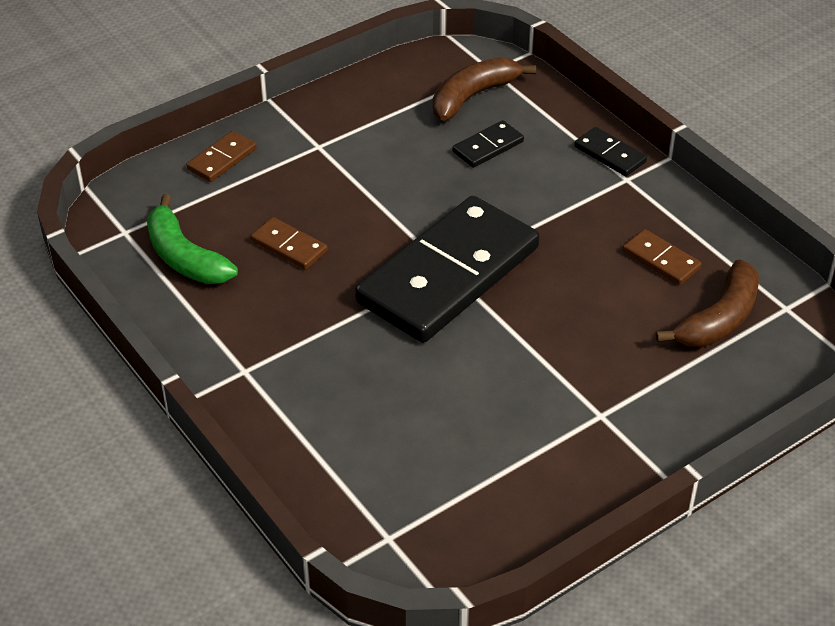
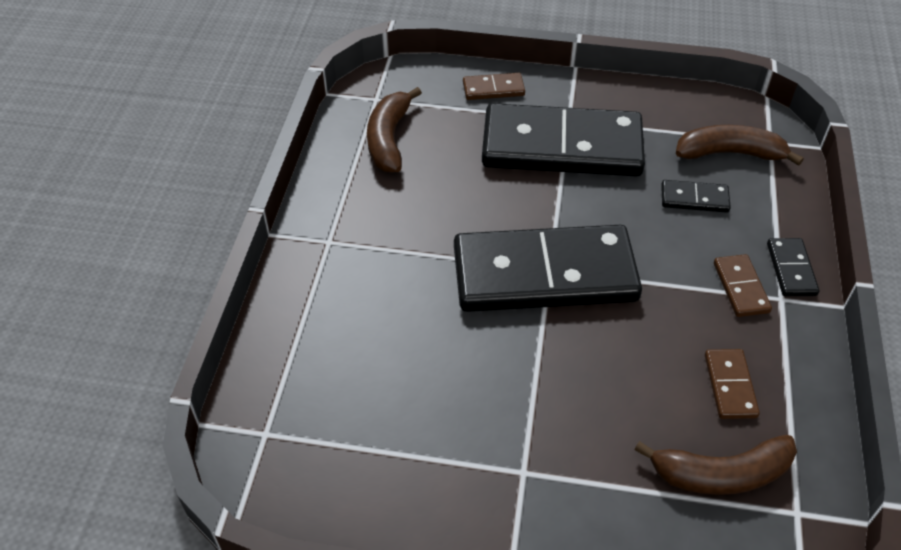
camera: 45 degrees right, 5 degrees up
green banana [147,194,238,284] -> brown banana [367,87,422,173]
brown domino [251,217,328,270] -> brown domino moved to [714,254,772,317]
none -> black domino [482,103,645,177]

